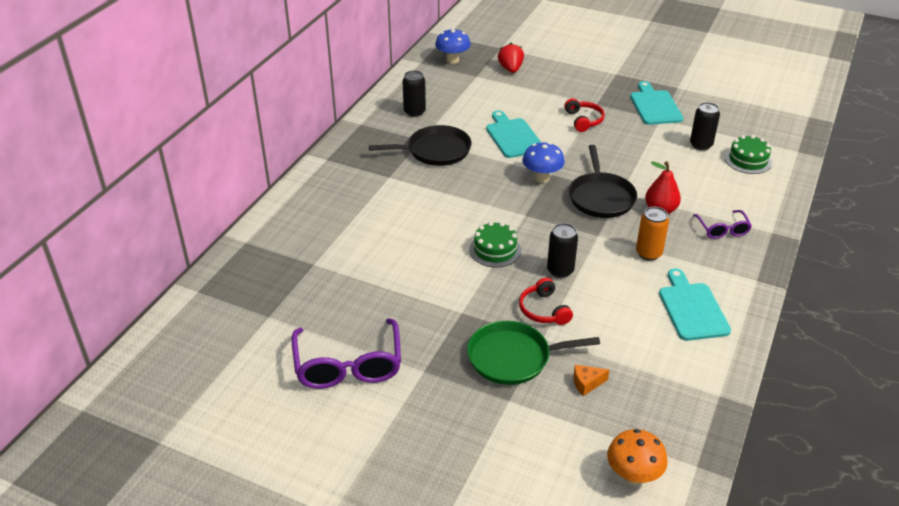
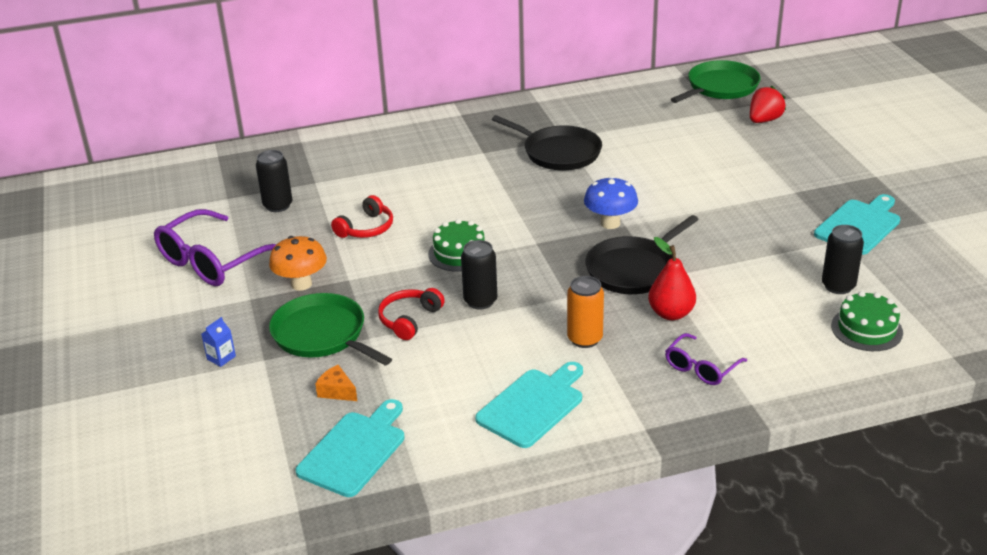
camera: 50 degrees right, 5 degrees down
black can [403,70,426,117] -> black can moved to [256,150,292,212]
blue mushroom [435,28,471,64] -> green pan [671,60,761,103]
turquoise cutting board [486,111,542,158] -> turquoise cutting board moved to [295,399,405,497]
red headphones [564,98,605,132] -> red headphones moved to [331,195,393,238]
orange mushroom [607,429,668,485] -> orange mushroom moved to [269,236,327,291]
none -> blue carton [201,317,236,367]

